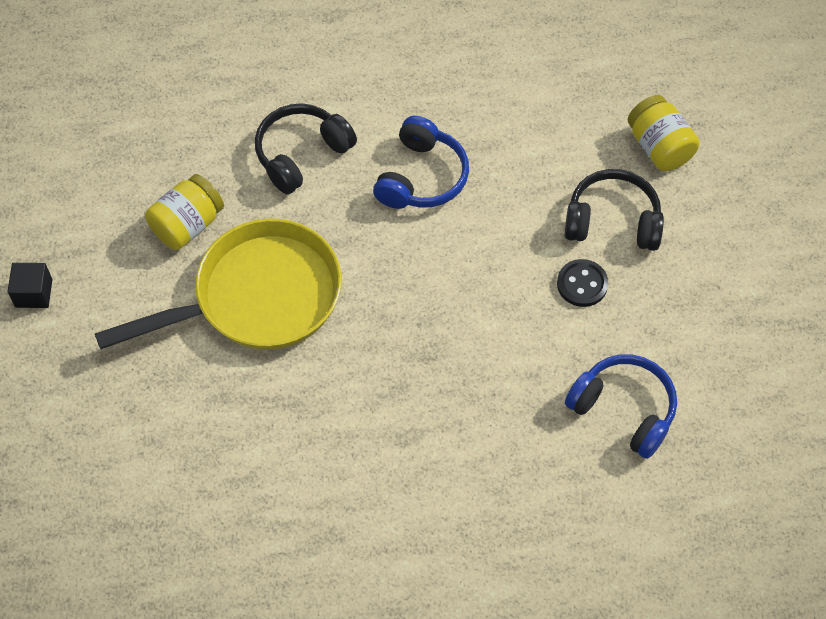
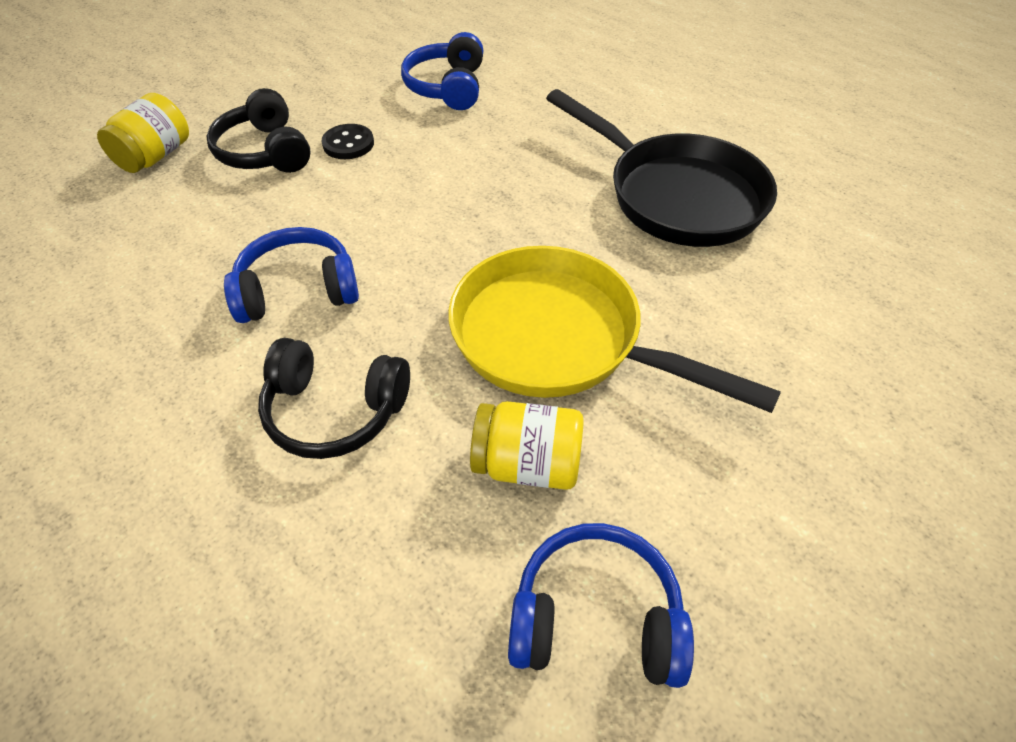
camera: 125 degrees left, 10 degrees down
black cube [8,263,53,308] -> none
none -> blue headphones [508,523,694,688]
none -> black pan [546,89,777,247]

